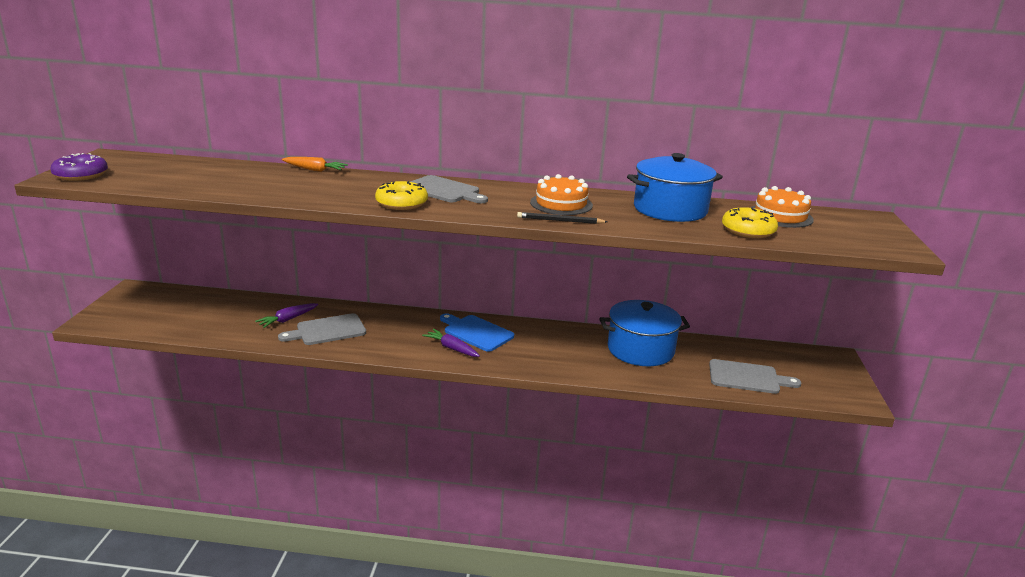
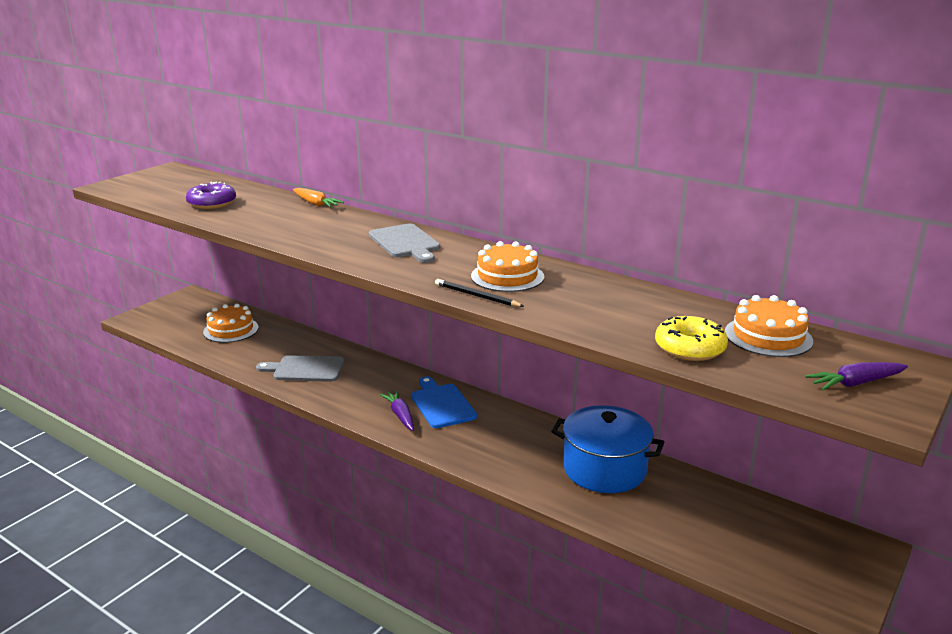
camera: 30 degrees right, 0 degrees up
purple donut [50,153,108,181] -> purple donut moved to [186,182,236,209]
purple carrot [255,303,318,328] -> purple carrot moved to [805,362,908,390]
yellow donut [375,181,428,210] -> none
blue pot [627,153,723,222] -> none
grey cutting board [709,359,801,394] -> none
none -> orange cake [203,304,258,343]

